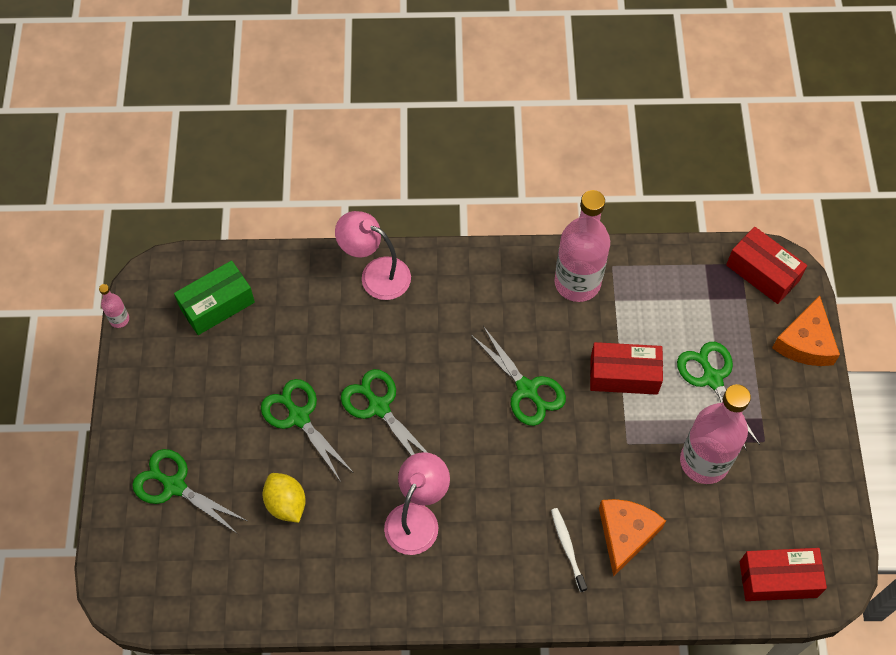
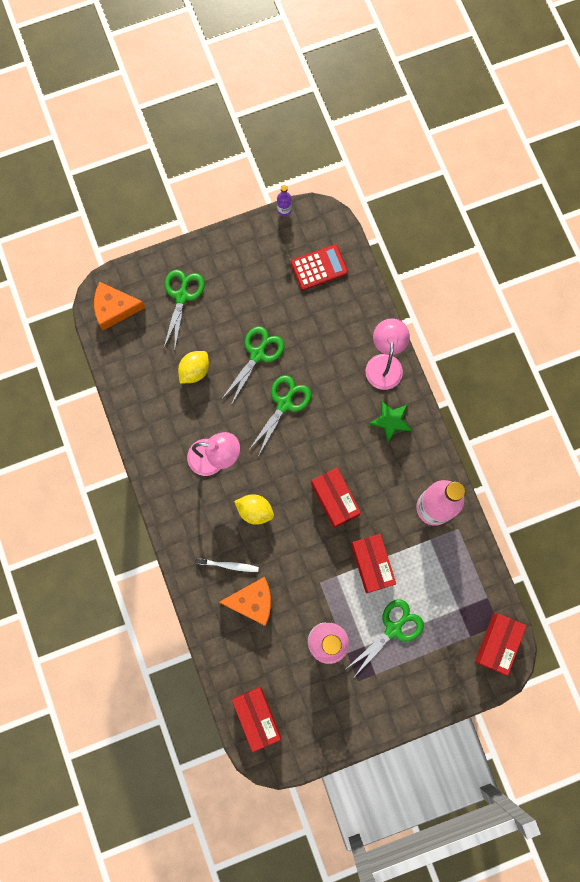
camera: 70 degrees right, 15 degrees up
pink bottle [99,284,129,328] -> purple bottle [277,185,292,216]
green box [174,260,255,335] -> red calculator [291,244,348,290]
green scissors [471,326,566,426] -> red box [311,468,361,528]
white toothbrush [551,508,587,592] -> white toothbrush turned 45 degrees clockwise [196,558,259,572]
orange cheese [772,296,840,366] -> orange cheese moved to [94,282,146,330]
none -> yellow lemon [234,494,274,525]
none -> green star [369,400,412,442]

